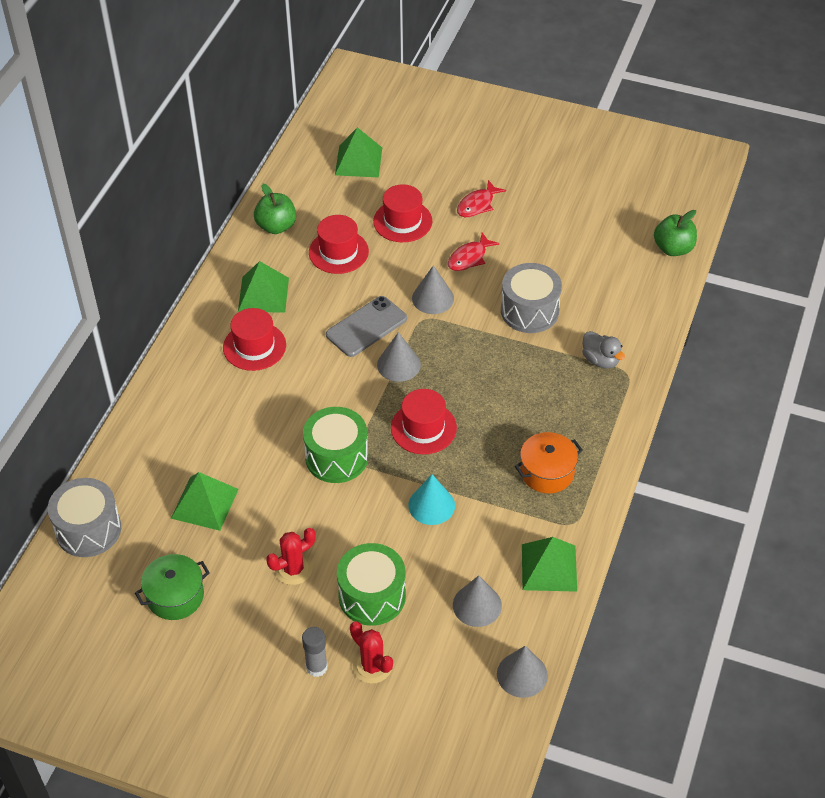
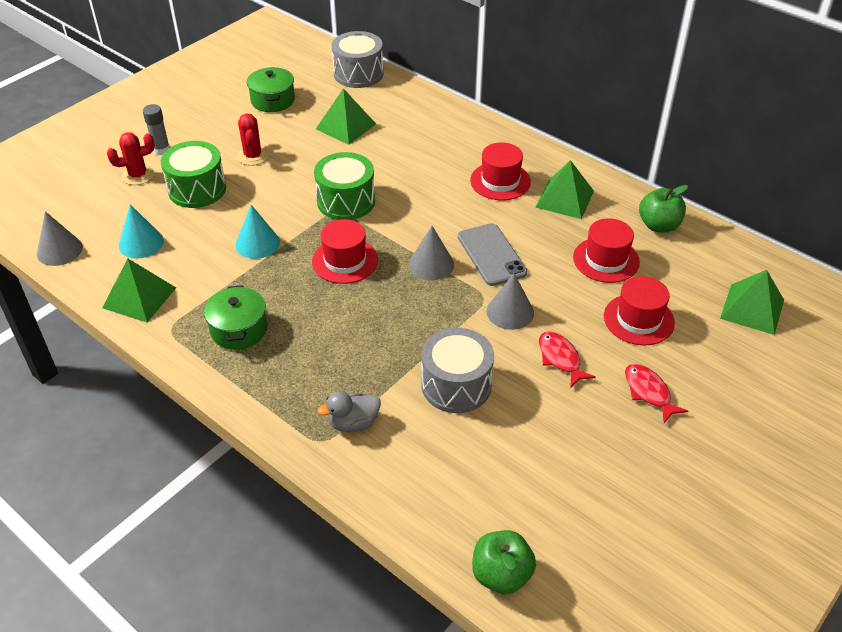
camera: 110 degrees right, 5 degrees down
grey cone [453,575,502,627] -> turquoise cone [119,204,164,258]
orange pot [515,432,583,493] -> green pot [204,285,267,350]

